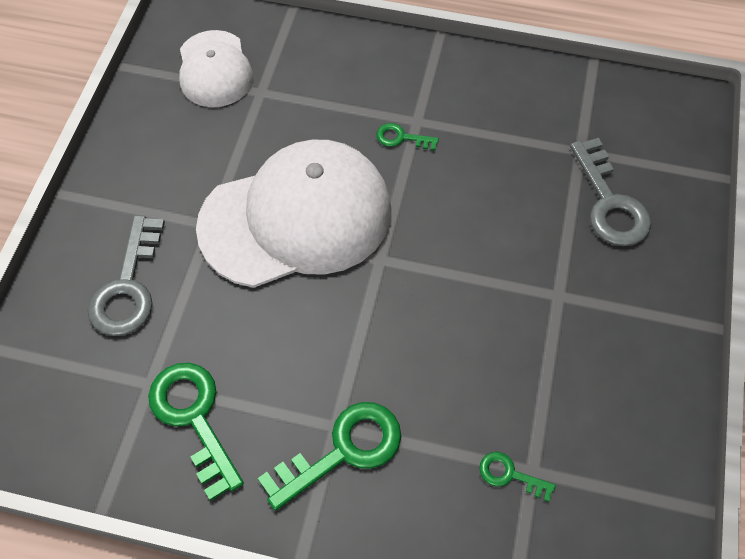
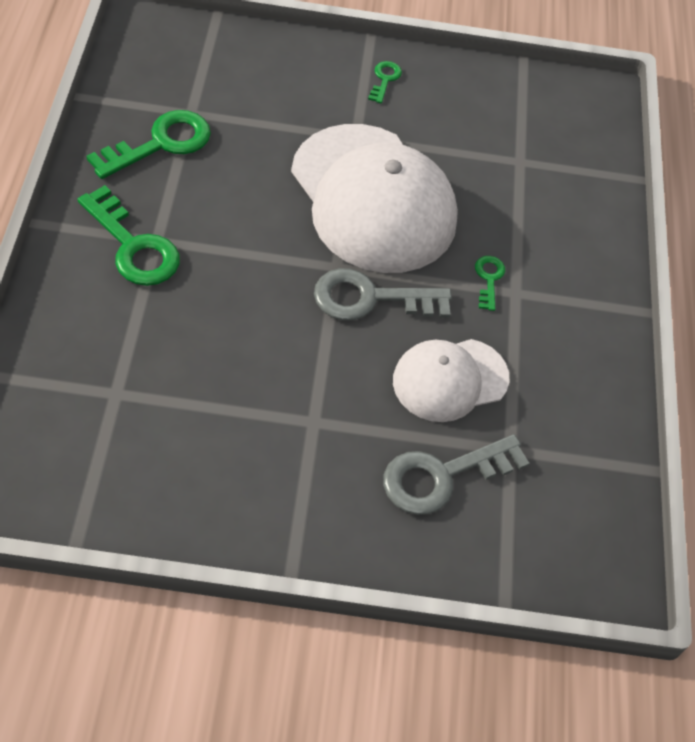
camera: 75 degrees right, 5 degrees down
grey key [88,215,165,336] -> grey key moved to [314,268,452,321]
white cap [179,30,253,107] -> white cap moved to [393,339,509,422]
green key [480,452,556,502] -> green key moved to [368,61,402,103]

